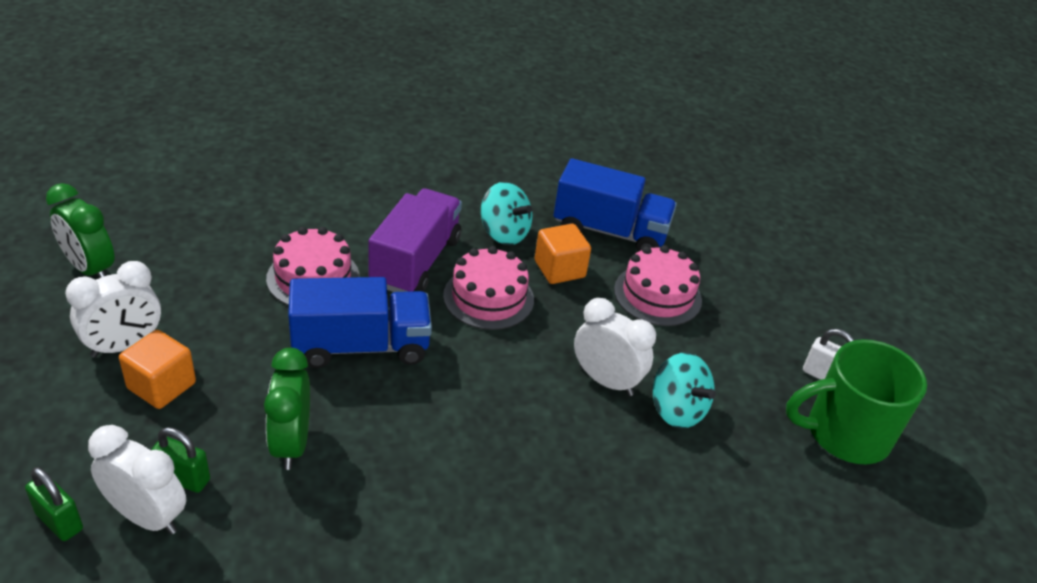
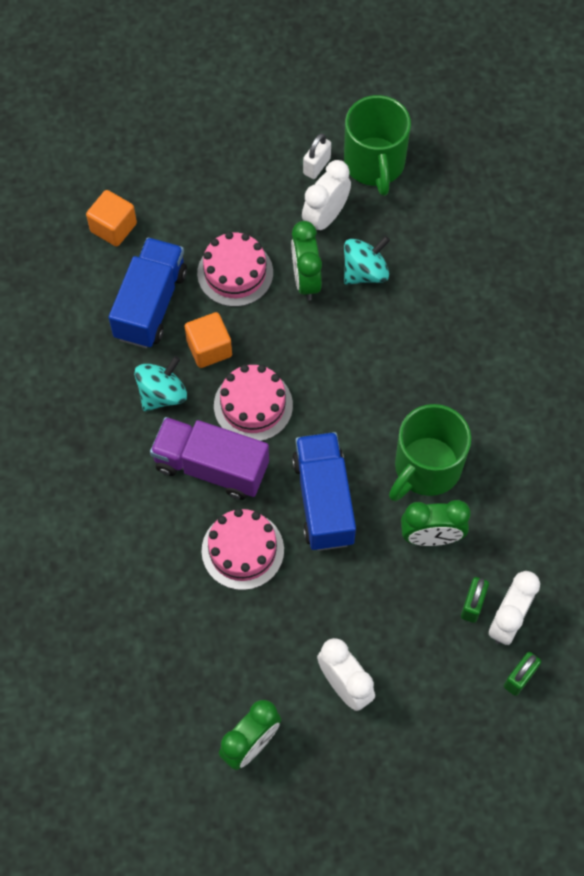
camera: 85 degrees left, 25 degrees up
orange cube [119,330,196,409] -> orange cube moved to [86,190,137,247]
white clock [574,298,656,396] -> white clock moved to [302,160,351,231]
none -> green clock [291,221,322,301]
none -> green mug [389,404,471,501]

